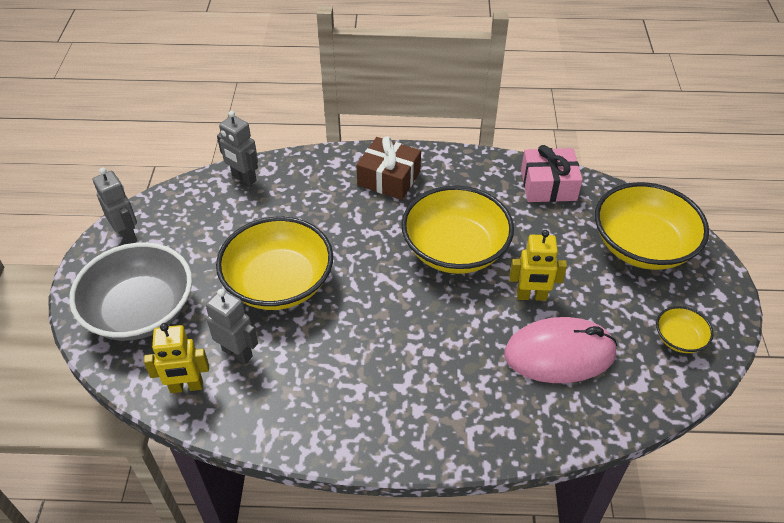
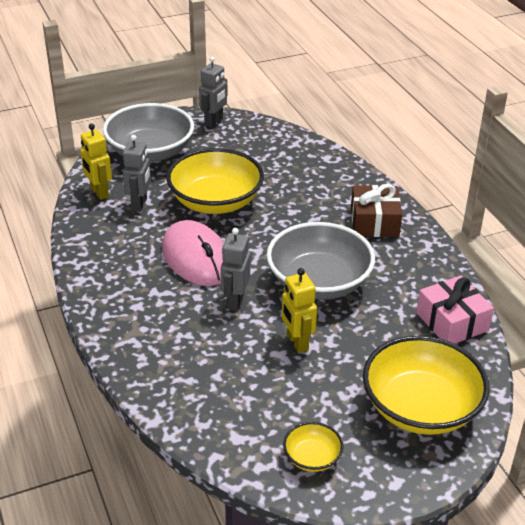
camera: 65 degrees right, 10 degrees down
grey robot [217,111,258,186] -> grey robot moved to [221,228,250,311]
yellow bowl [401,186,514,274] -> grey bowl [267,222,375,300]
pink mouse [504,317,617,383] -> pink mouse moved to [162,220,224,286]

